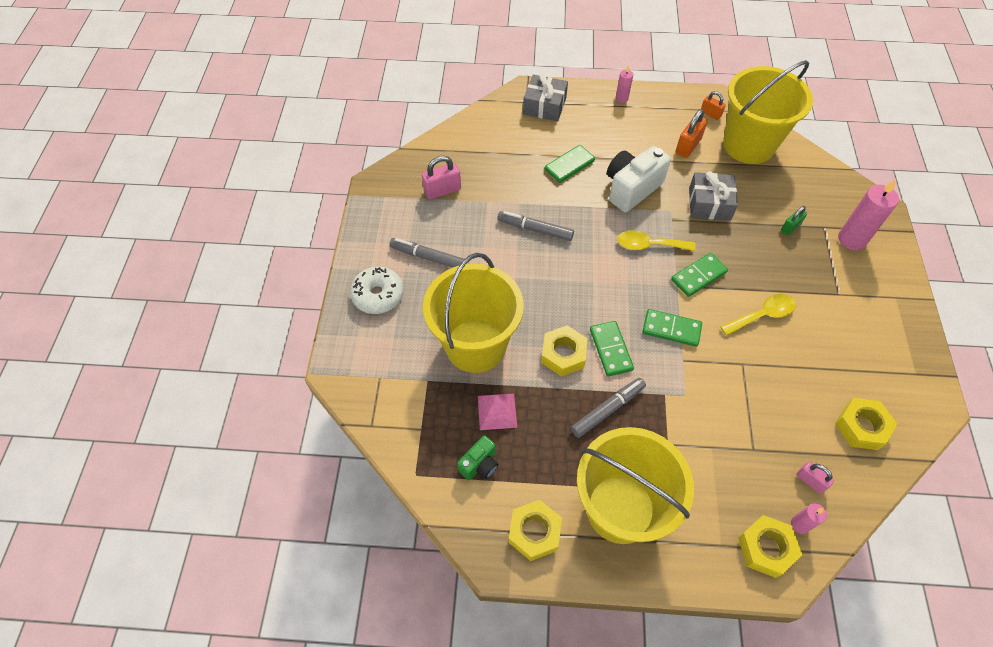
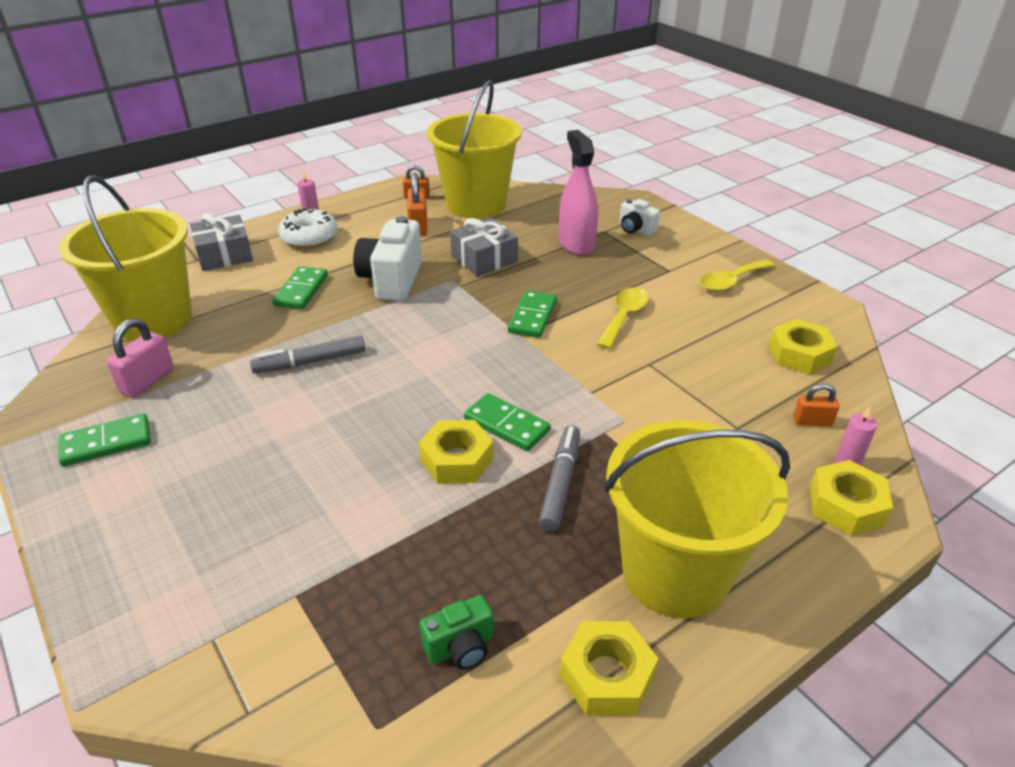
camera: 40 degrees left, 20 degrees down
white donut [350,267,404,314] -> white donut moved to [278,208,338,249]
grey marker [390,238,464,268] -> none
yellow bucket [423,253,524,373] -> yellow bucket moved to [59,175,192,341]
green camera [457,435,498,480] -> green camera turned 60 degrees clockwise [419,595,494,670]
pink pyramid [478,393,517,430] -> none
yellow spoon [617,230,696,251] -> yellow spoon moved to [700,259,774,292]
green domino [642,309,702,347] -> green domino moved to [59,414,151,467]
green padlock [781,206,807,235] -> pink spray bottle [559,130,598,255]
pink padlock [796,461,834,494] -> orange padlock [793,384,839,426]
pink candle [838,179,899,250] -> white camera [620,199,660,236]

